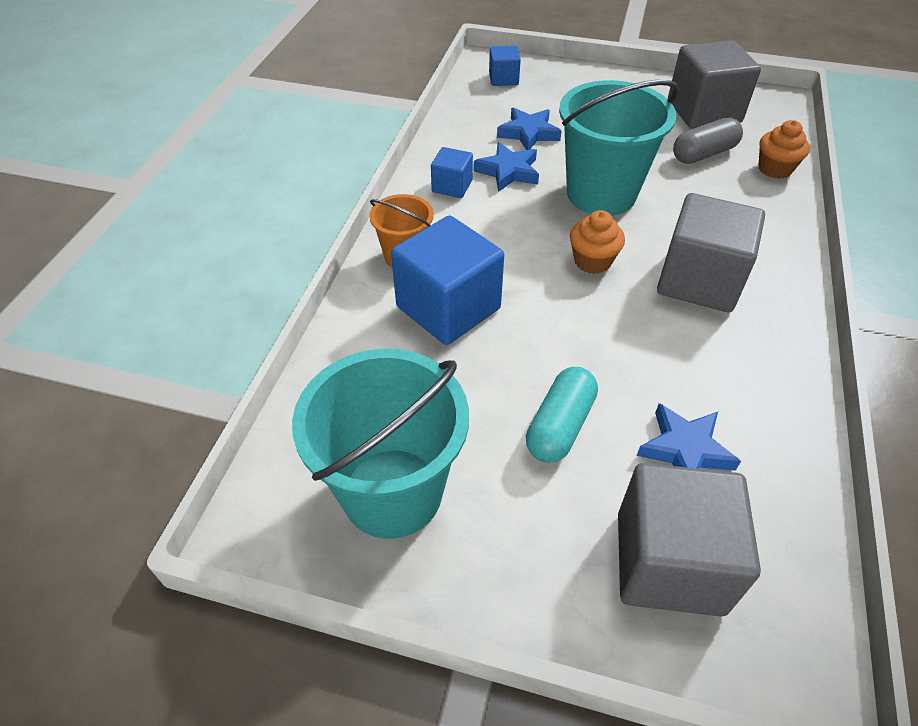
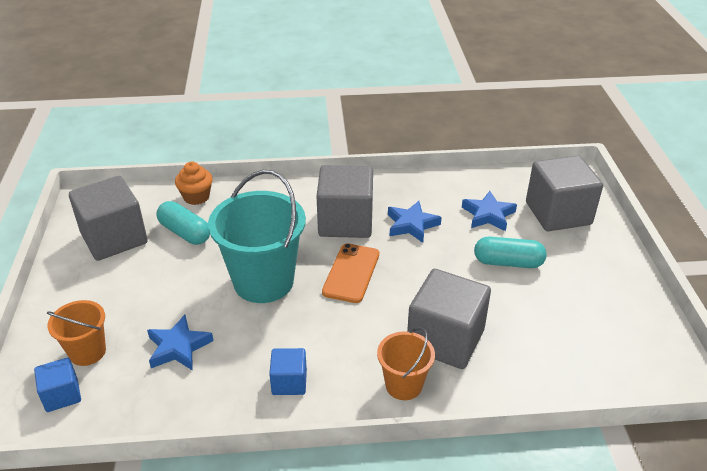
camera: 110 degrees left, 10 degrees down
turquoise bucket [292,349,469,539] -> none
blue cube [391,215,504,345] -> grey cube [407,269,491,369]
blue star [473,142,539,192] -> blue star moved to [388,201,442,243]
orange cupcake [570,210,625,274] -> orange phone [322,243,379,303]
grey capsule [673,117,743,164] -> turquoise capsule [156,201,210,245]
none -> orange bucket [47,300,106,366]

